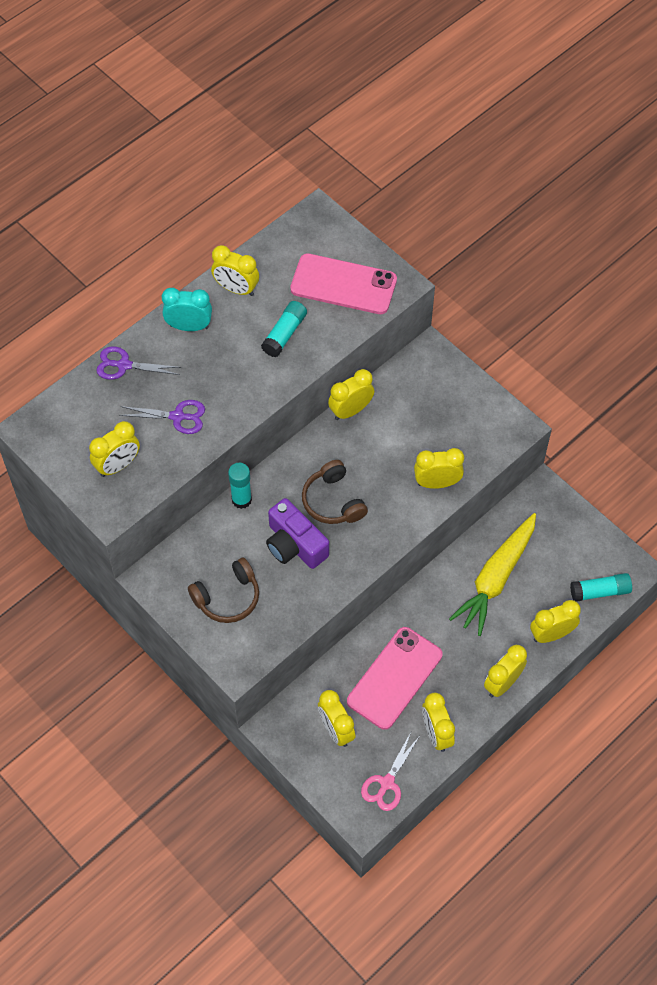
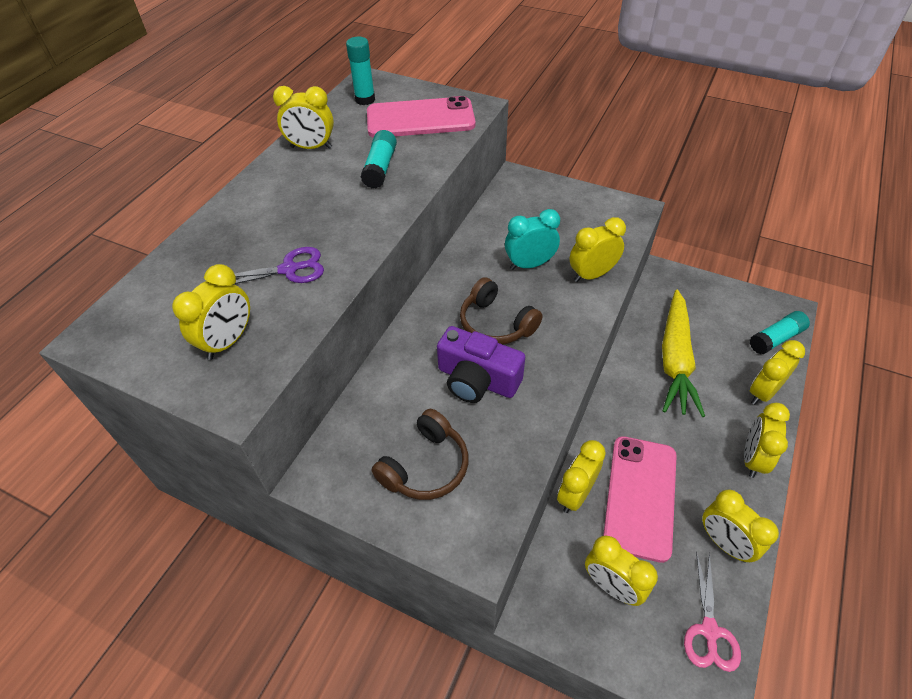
camera: 20 degrees left, 10 degrees down
purple scissors [96,347,181,380] -> none
turquoise clock [162,288,212,331] -> turquoise clock moved to [505,209,560,270]
turquoise glue stick [228,463,252,509] -> turquoise glue stick moved to [346,37,375,105]
yellow clock [328,369,374,420] -> yellow clock moved to [557,440,606,513]

